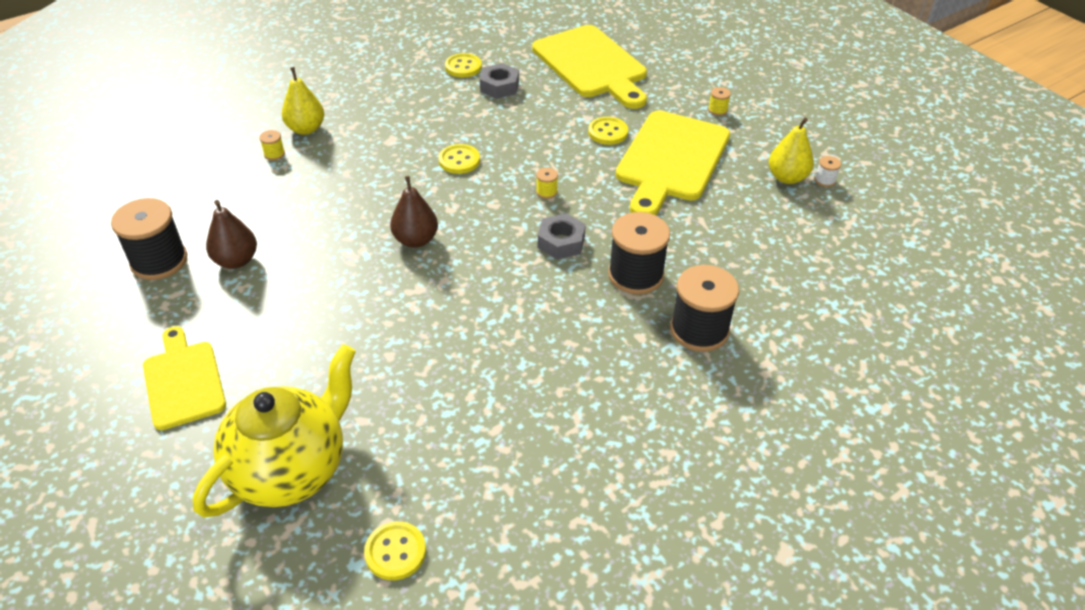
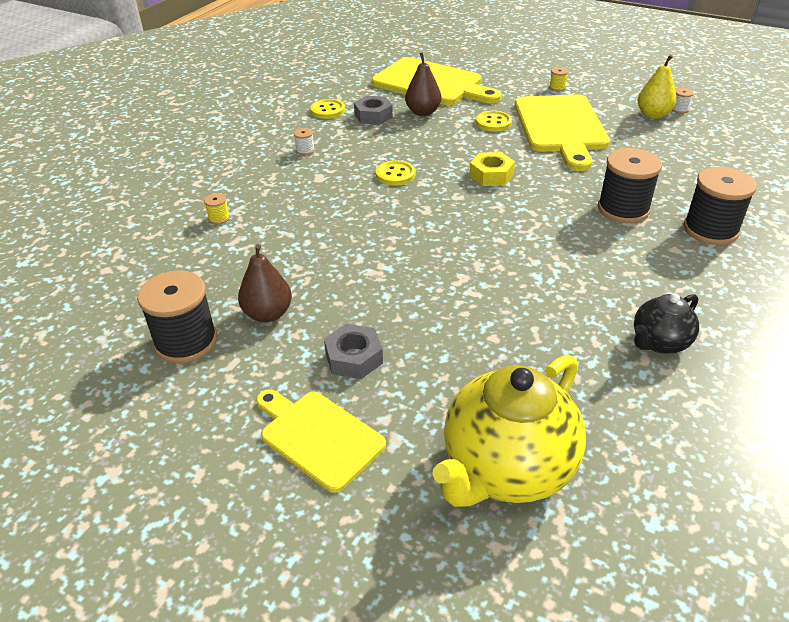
camera: 25 degrees left, 5 degrees down
yellow teapot [193,344,356,518] -> yellow teapot turned 150 degrees counterclockwise [432,354,586,507]
yellow pear [282,67,324,135] -> none
yellow button [364,521,426,580] -> none
brown pear [390,176,438,248] -> brown pear moved to [405,52,441,116]
yellow spool [536,167,558,199] -> yellow nut [469,152,515,186]
grey nut [538,213,586,260] -> grey nut moved to [324,324,383,379]
none -> white spool [294,128,315,155]
none -> black teapot [634,293,699,354]

